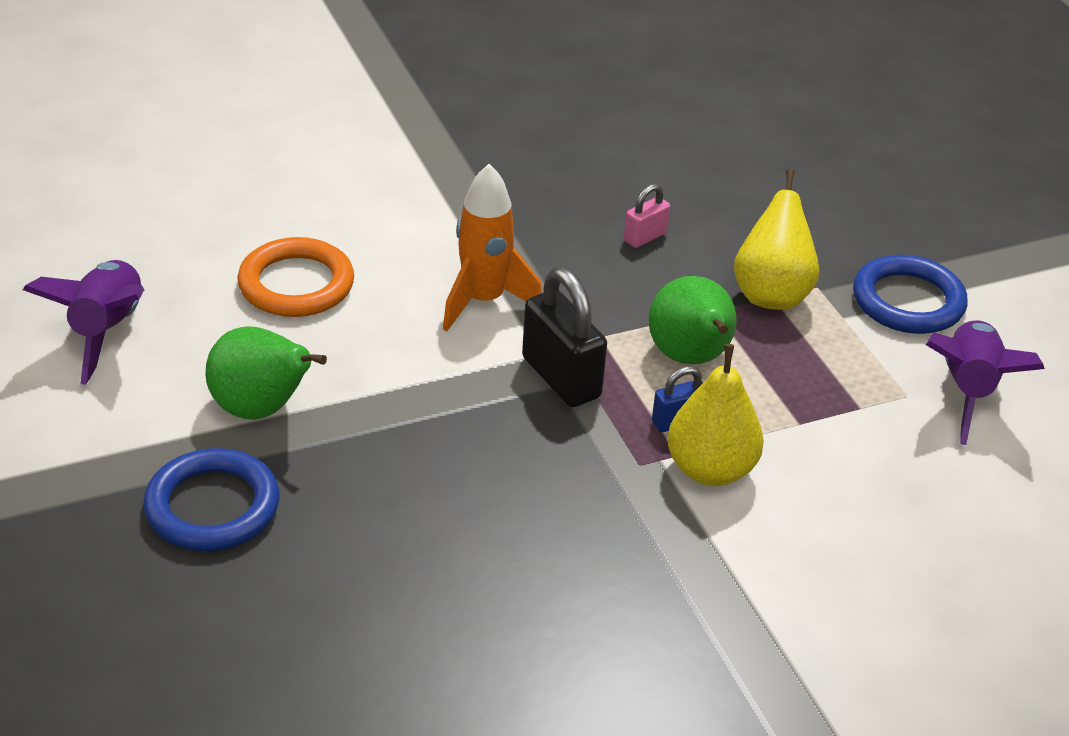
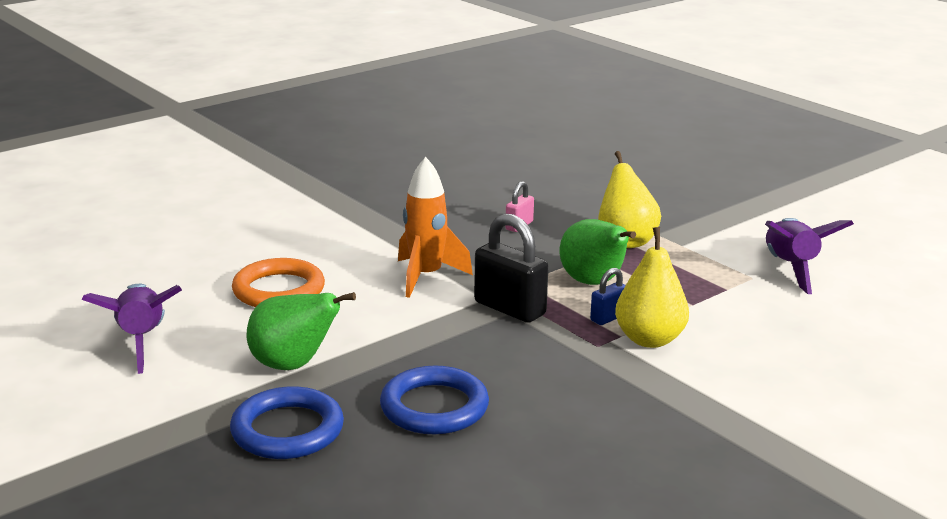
camera: 15 degrees left, 15 degrees down
blue ring [853,255,968,334] -> blue ring moved to [380,365,489,434]

